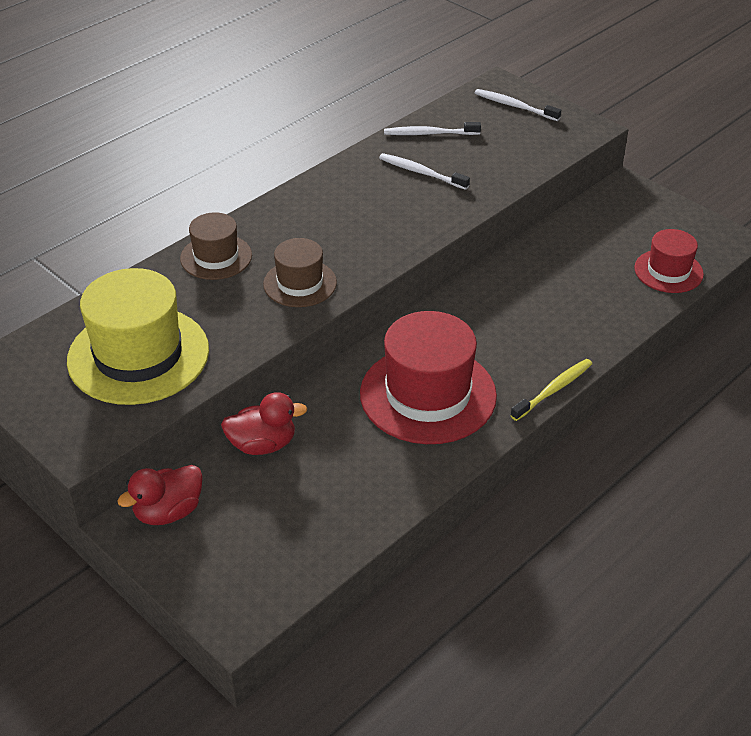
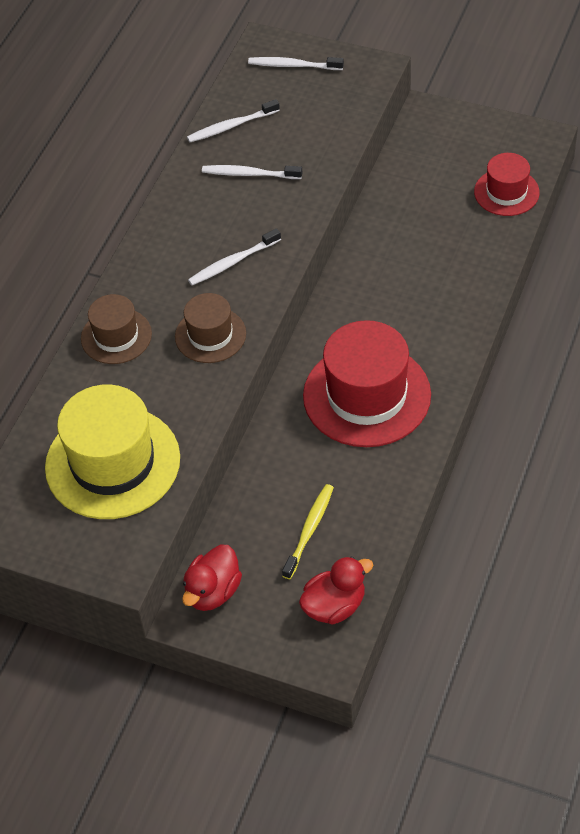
camera: 20 degrees left, 10 degrees up
red duck [221,392,307,455] -> red duck moved to [299,556,373,625]
yellow toothbrush [510,359,592,421] -> yellow toothbrush moved to [282,484,334,579]
none -> white toothbrush [188,228,281,285]

